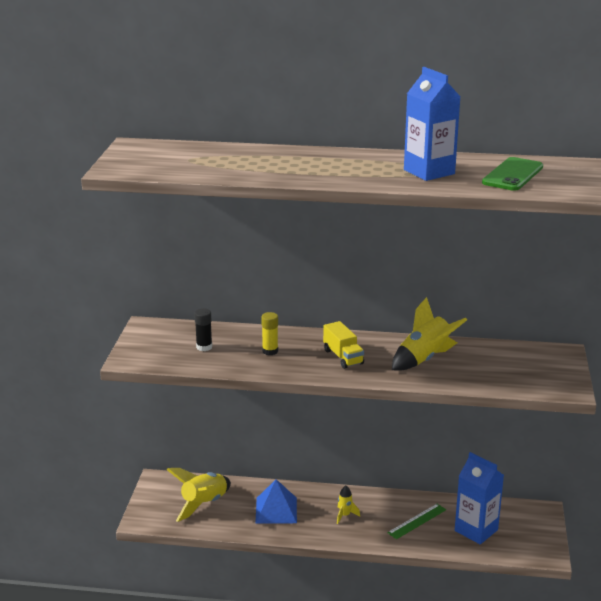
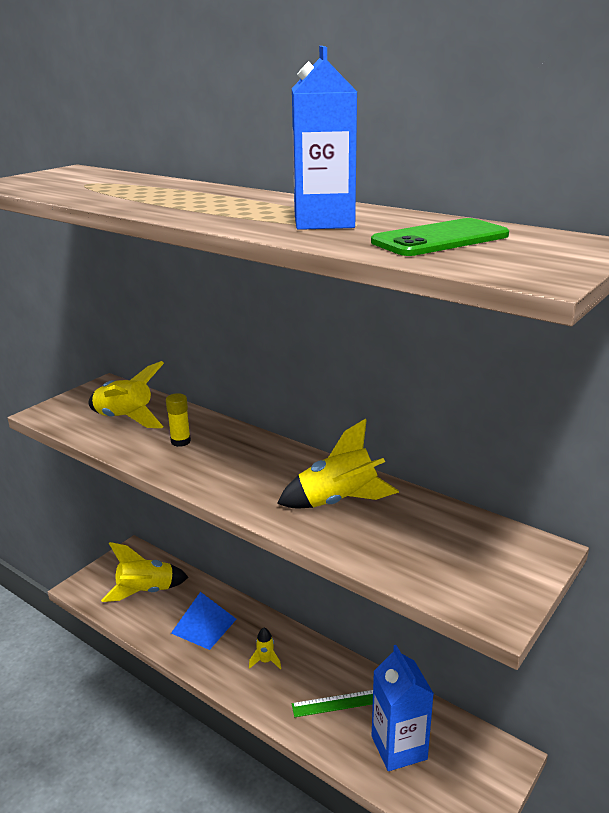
camera: 30 degrees right, 0 degrees up
black glue stick [194,308,212,351] -> yellow rocket [88,361,164,428]
yellow truck [323,321,364,369] -> none

